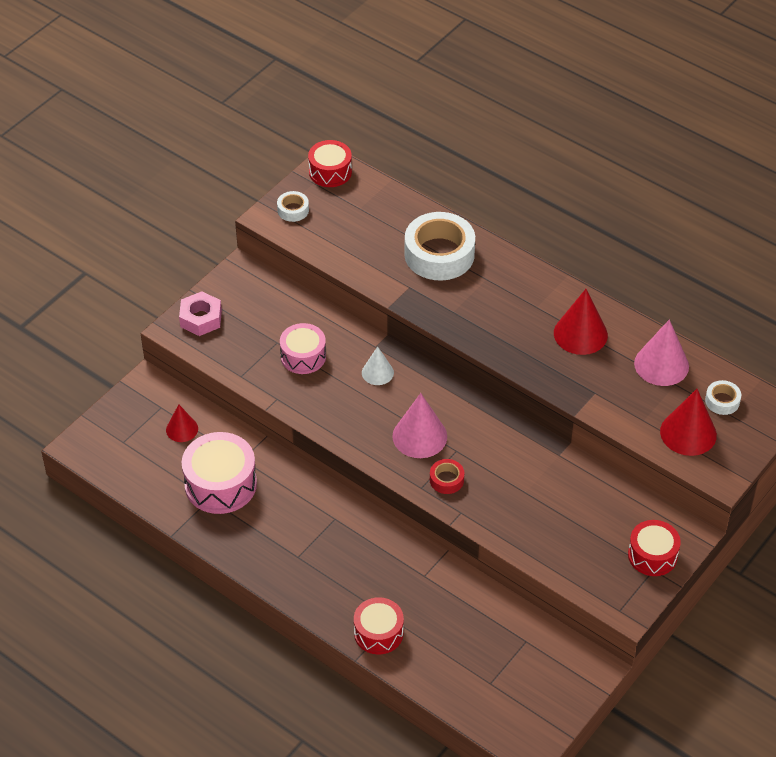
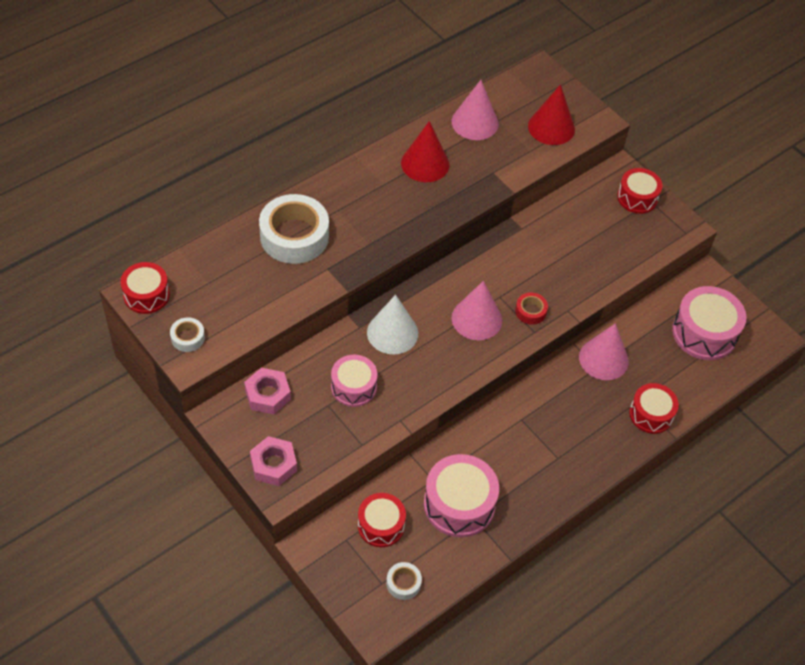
camera: 80 degrees left, 5 degrees up
red cone [166,404,198,442] -> red drum [358,493,406,547]
white cone [362,346,394,385] -> white cone [367,295,418,354], size x1.65
white tape [705,380,741,415] -> white tape moved to [386,562,422,600]
none -> pink nut [244,368,291,414]
none -> pink cone [579,323,629,380]
none -> pink drum [672,286,746,360]

